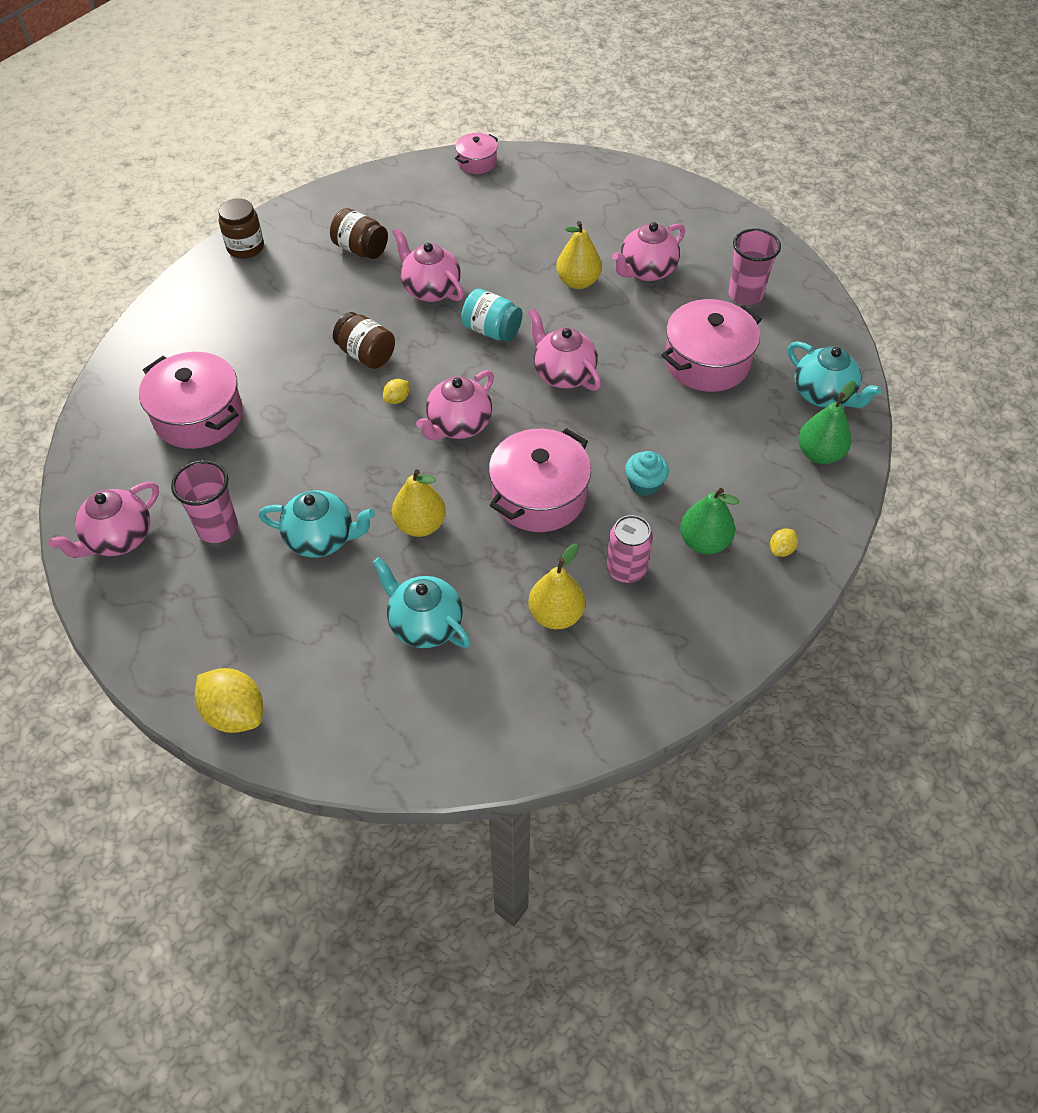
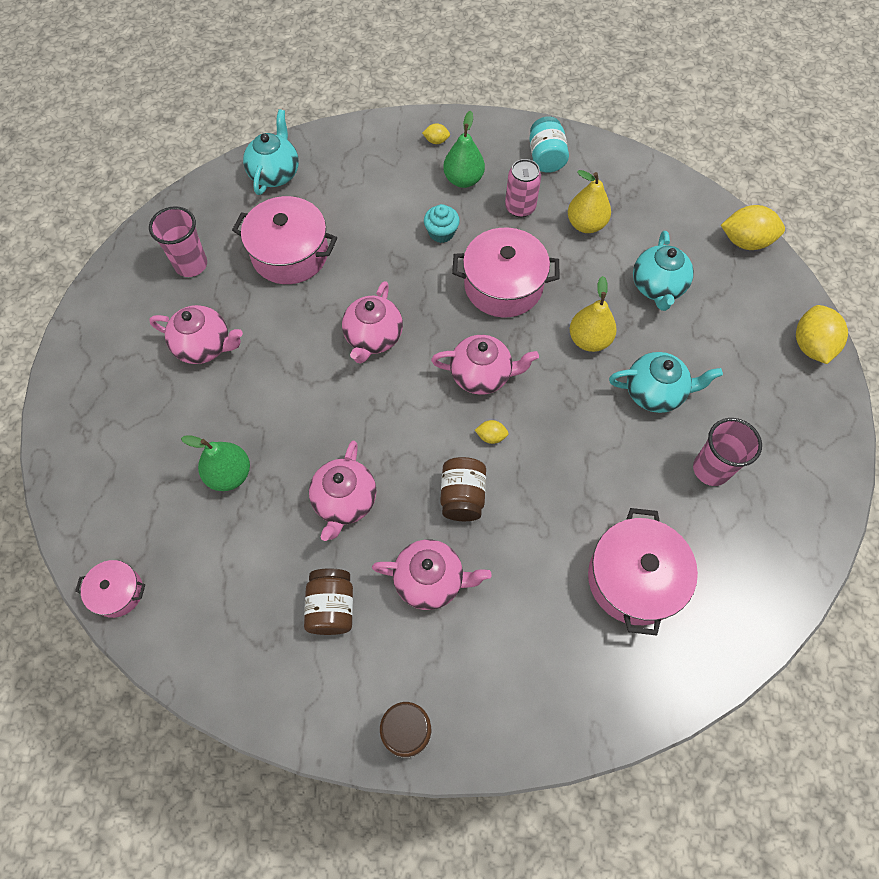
camera: 125 degrees left, 10 degrees up
pink teapot [48,482,159,558] -> pink teapot moved to [372,539,492,610]
turquoise teapot [259,490,375,558] -> turquoise teapot turned 120 degrees clockwise [609,352,723,413]
turquoise jar [461,289,523,342] -> turquoise jar moved to [529,116,569,173]
yellow pear [556,221,602,289] -> none
green pear [798,381,856,464] -> green pear moved to [181,436,250,491]
none -> yellow lemon [721,205,785,250]

